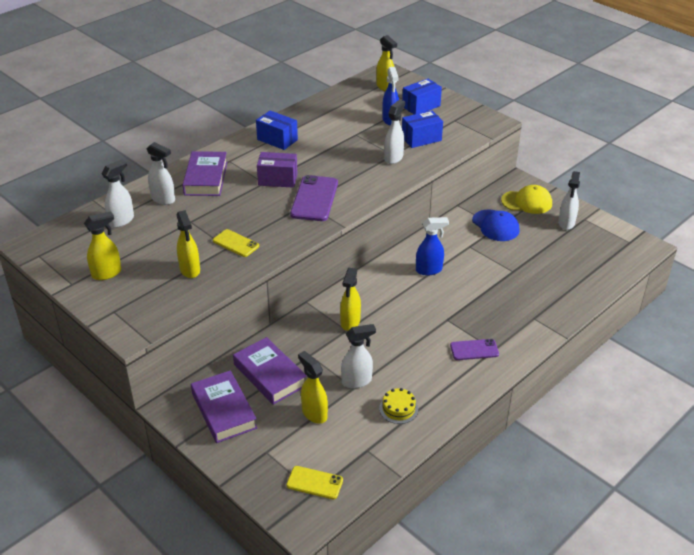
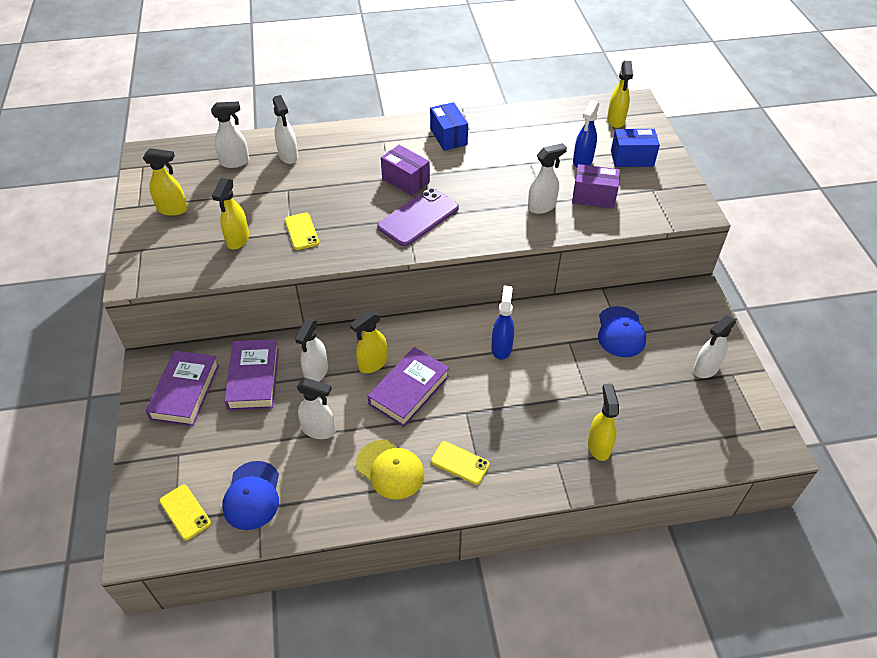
camera: 35 degrees right, 10 degrees up
purple book [182,151,227,196] -> purple book moved to [368,347,449,427]
yellow spray bottle [298,351,328,424] -> yellow spray bottle moved to [588,384,619,461]
yellow cake [379,388,418,424] -> none
blue box [402,110,443,148] -> purple box [572,164,620,209]
blue spray bottle [416,217,449,276] -> blue spray bottle turned 105 degrees counterclockwise [491,286,514,360]
purple phone [450,339,499,360] -> yellow phone [431,441,490,485]
yellow cap [501,185,552,214] -> yellow cap moved to [356,440,424,499]
none -> blue cap [222,461,279,530]
none -> white spray bottle [295,318,328,382]

